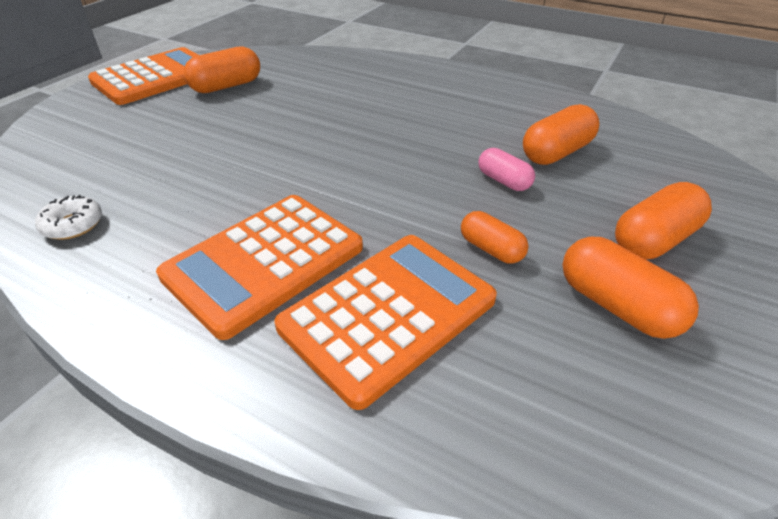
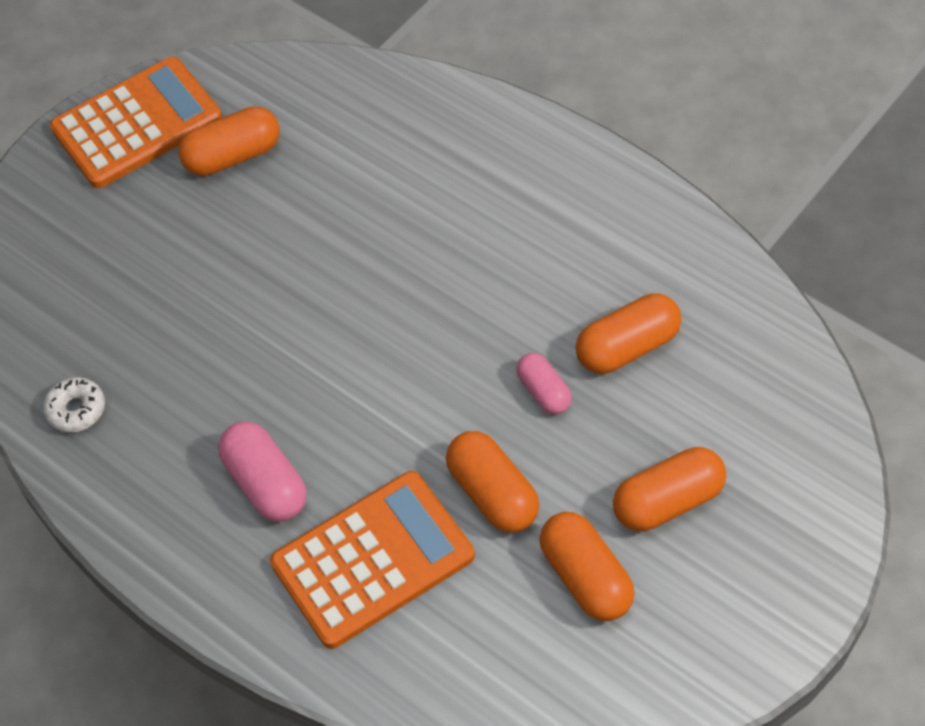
camera: 15 degrees right, 15 degrees up
orange calculator [156,195,363,340] -> pink capsule [218,422,307,522]
orange capsule [461,211,529,264] -> orange capsule [446,431,539,533], size x1.59

